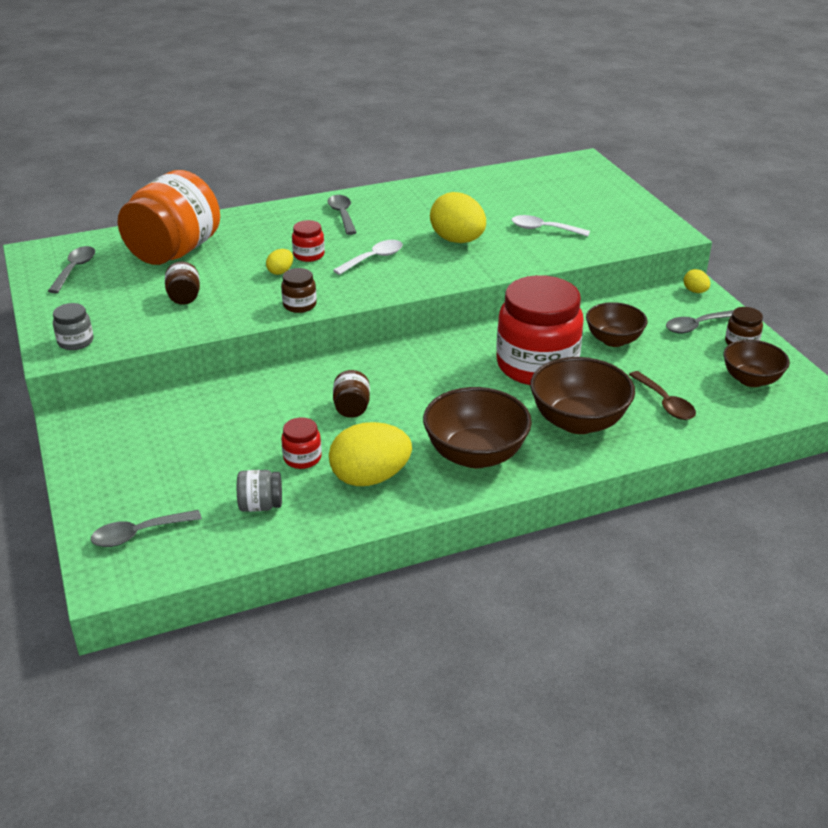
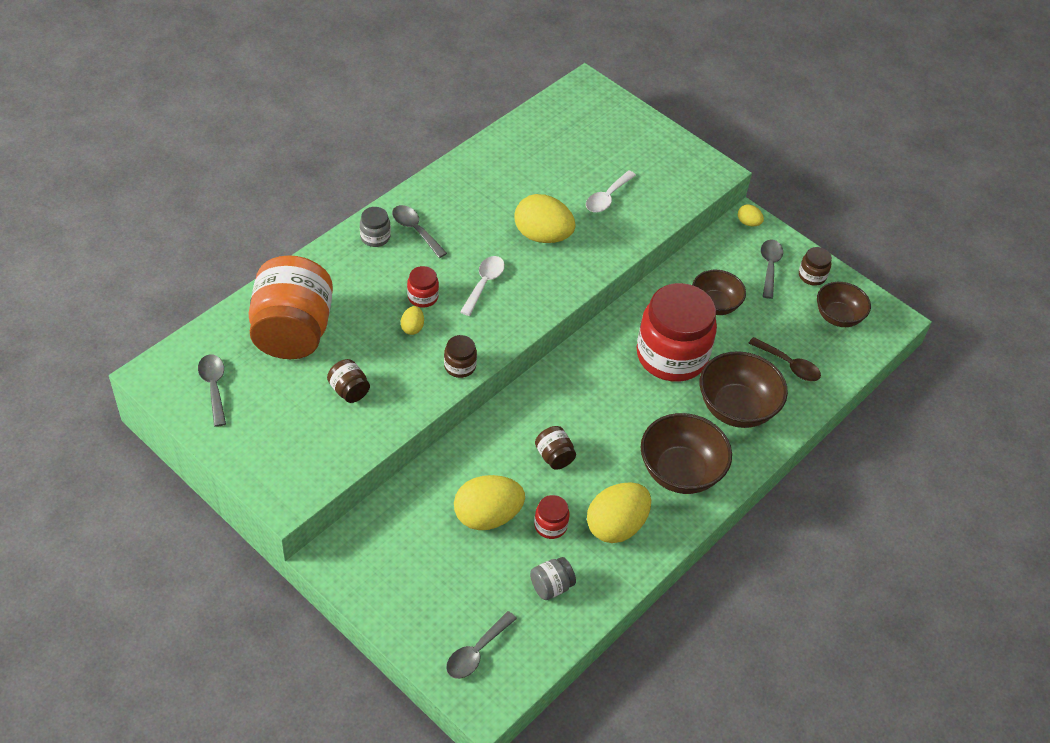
camera: 30 degrees left, 15 degrees up
grey jar [53,303,93,350] -> grey jar moved to [360,207,391,247]
white spoon [512,215,590,237] -> white spoon turned 45 degrees counterclockwise [586,170,636,213]
grey spoon [666,310,733,334] -> grey spoon turned 150 degrees clockwise [761,240,783,299]
none -> yellow egg [454,475,525,530]

